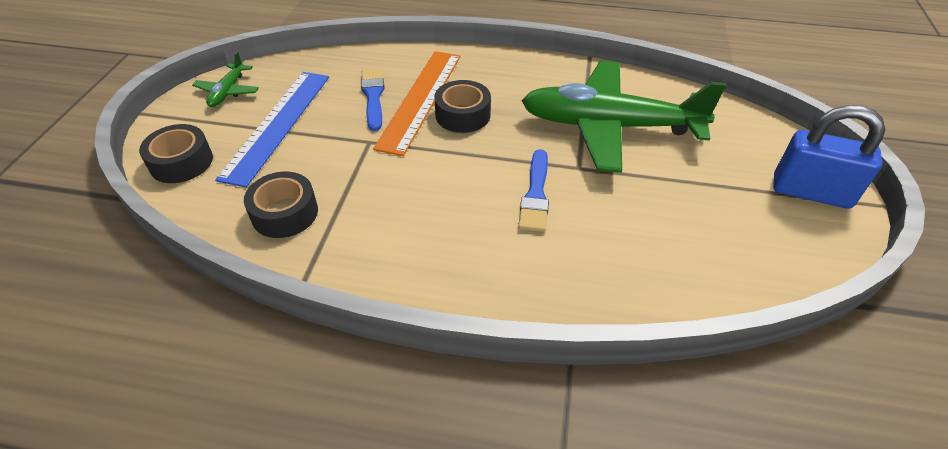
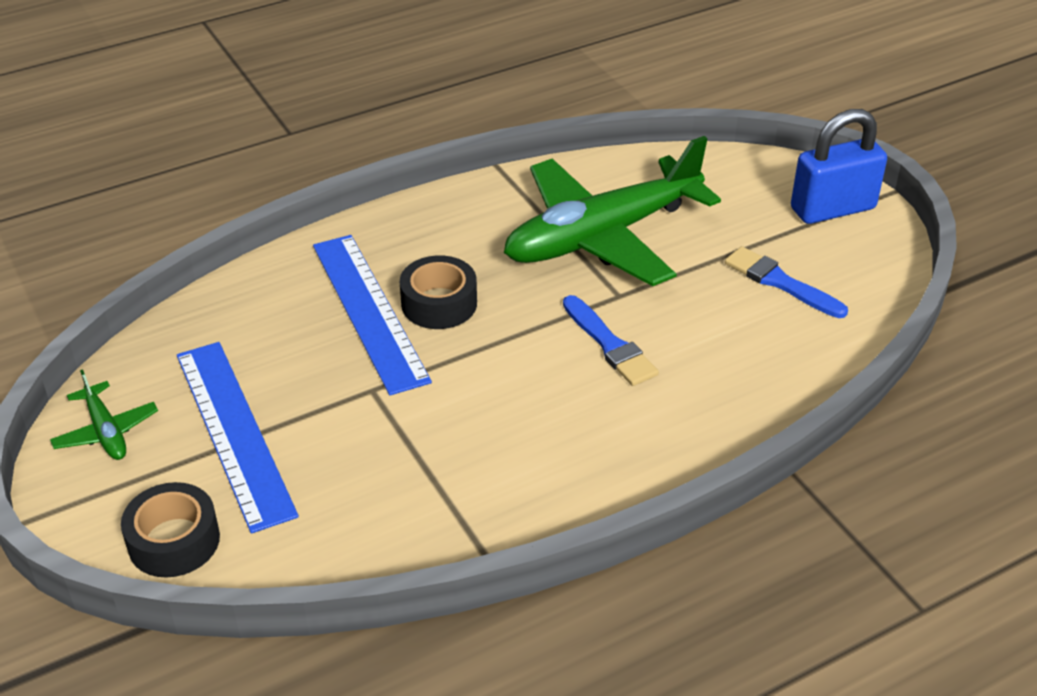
camera: 40 degrees left, 5 degrees down
black tape [244,172,318,238] -> none
blue brush [361,68,385,131] -> blue brush moved to [725,246,848,318]
orange ruler [373,51,461,156] -> blue ruler [313,235,432,395]

